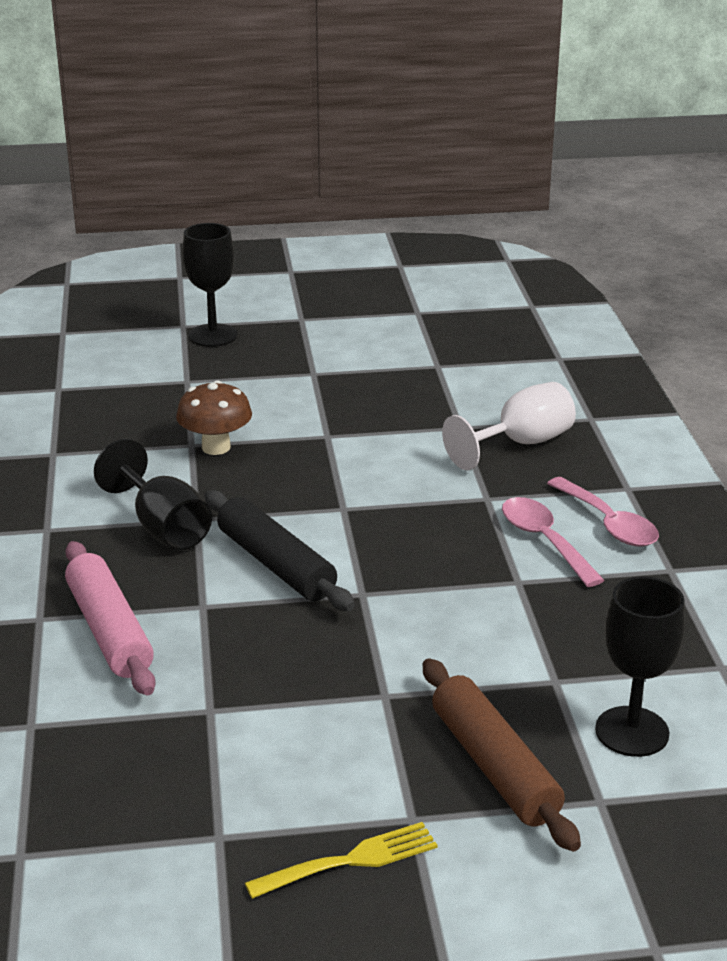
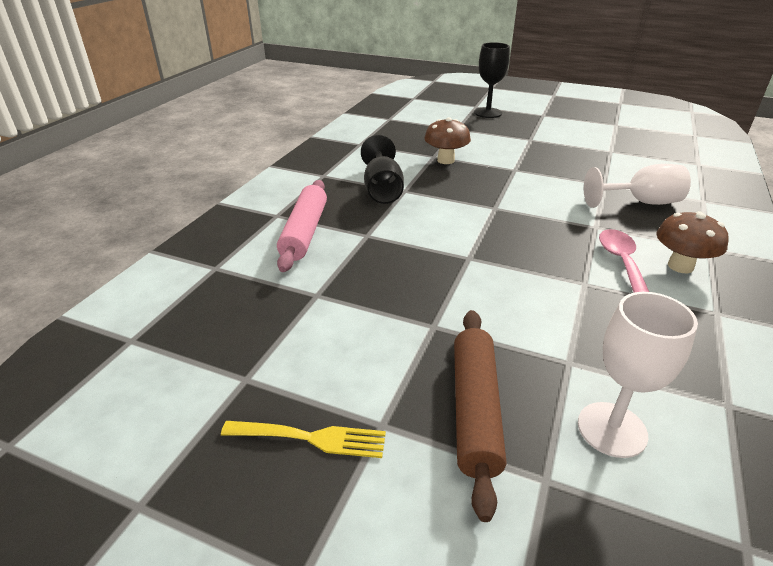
camera: 30 degrees right, 5 degrees up
black rolling pin [204,490,355,611] -> none
pink spoon [547,477,659,547] -> brown mushroom [656,211,728,273]
black goblet [595,577,685,757] -> white goblet [578,292,698,458]

